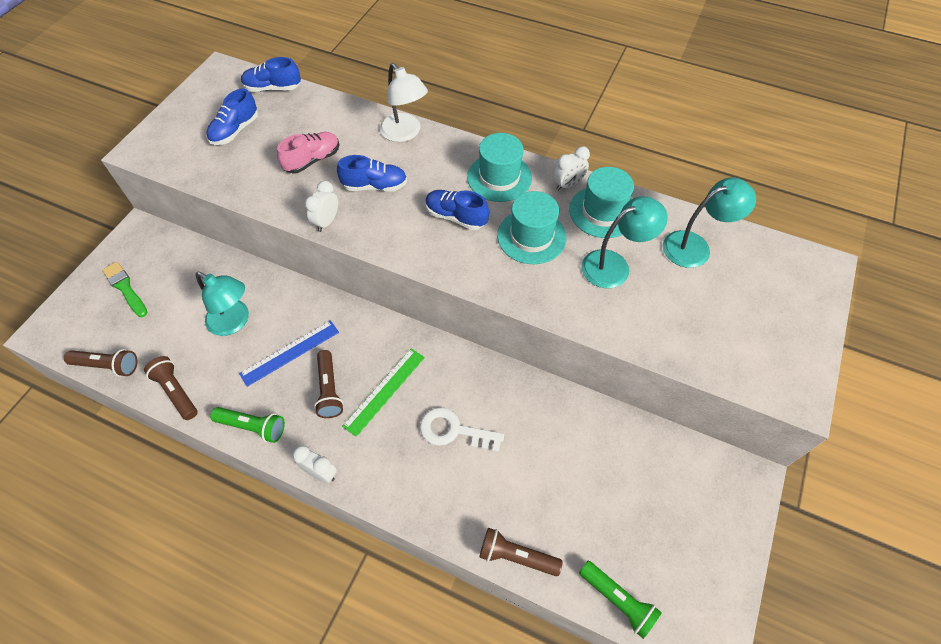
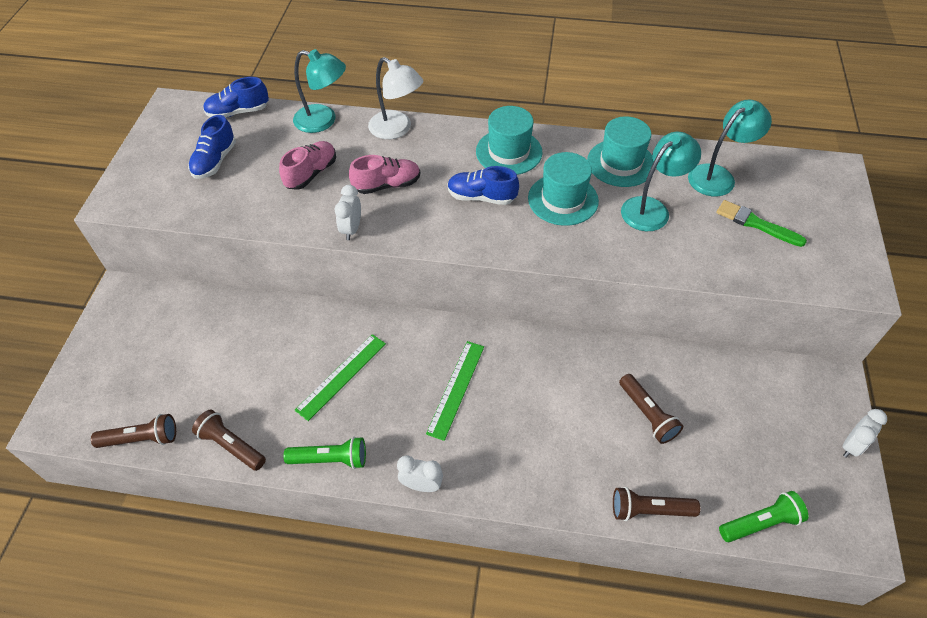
camera: 15 degrees left, 5 degrees down
green brush [102,262,148,317] -> green brush moved to [717,200,807,247]
turquoise lamp [196,272,249,336] -> turquoise lamp moved to [293,49,346,133]
blue ruler [239,320,339,387] -> green ruler [295,334,386,421]
brown flashlight [314,350,344,418] -> brown flashlight moved to [619,374,683,444]
blue shoe [337,155,407,191] -> pink shoe [349,155,420,194]
white key [420,407,504,452] -> none
white clock [553,146,590,191] -> white clock moved to [843,409,887,458]
green flashlight [579,561,662,639] -> green flashlight turned 45 degrees counterclockwise [719,491,809,542]

